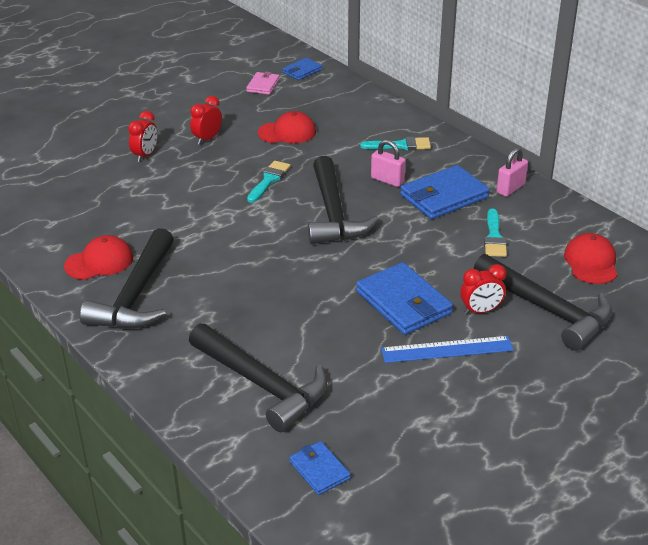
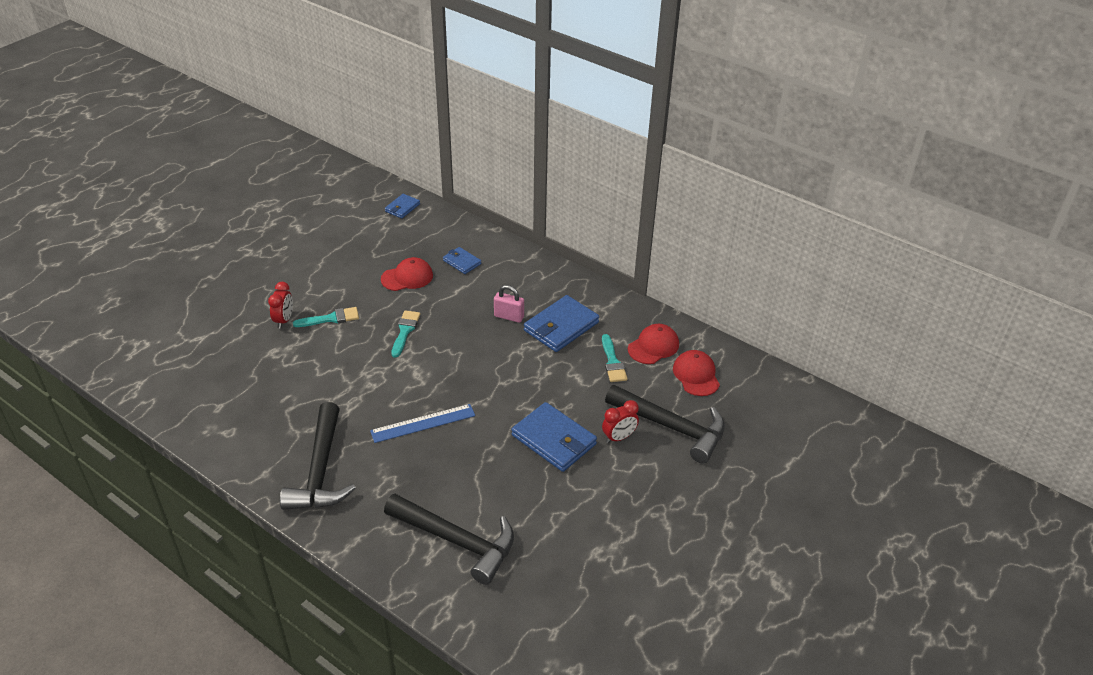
camera: 15 degrees left, 5 degrees up
red cap [64,235,133,280] -> red cap moved to [628,324,679,364]
red clock [190,96,222,145] -> none
pink wallet [246,72,280,95] -> none
blue wallet [289,441,351,495] -> blue wallet moved to [443,247,481,274]
black hammer [308,156,379,244] -> none
turquoise brush [360,137,431,150] -> turquoise brush moved to [293,307,359,327]
blue ruler [381,336,514,363] -> blue ruler moved to [370,404,475,443]
pink padlock [497,147,528,197] -> none

